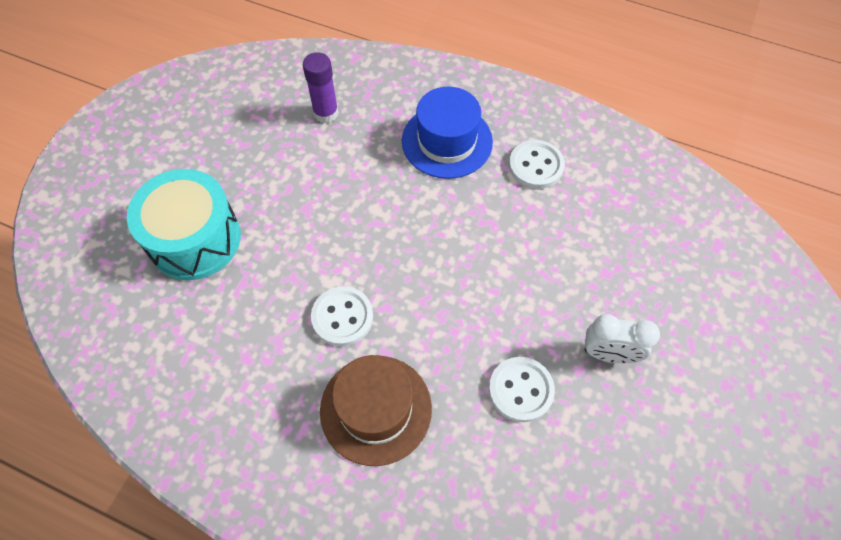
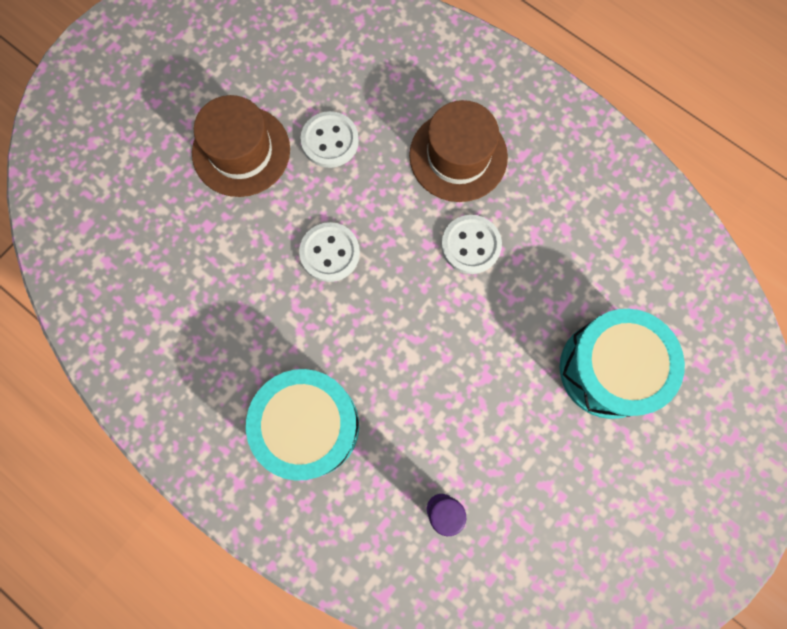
camera: 165 degrees left, 15 degrees up
blue hat [402,87,493,179] -> turquoise drum [246,369,359,481]
white button [509,140,565,189] -> white button moved to [299,222,360,282]
white clock [585,314,660,364] -> brown hat [192,95,290,197]

